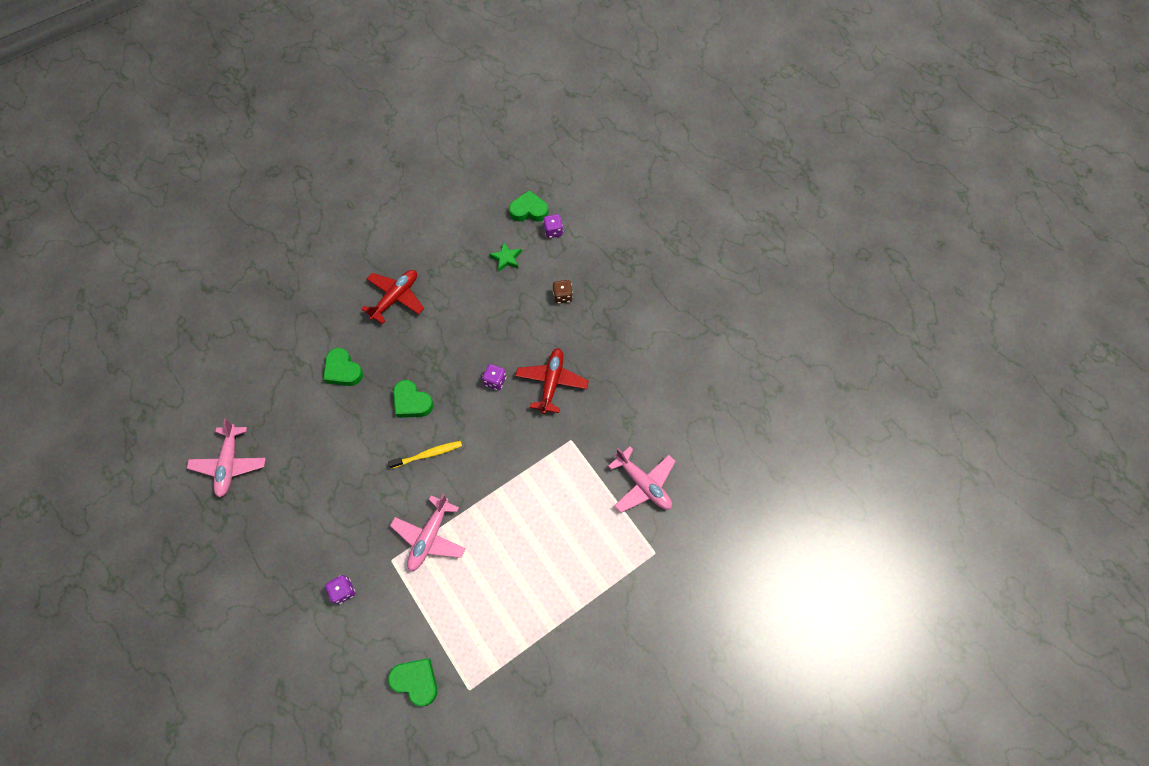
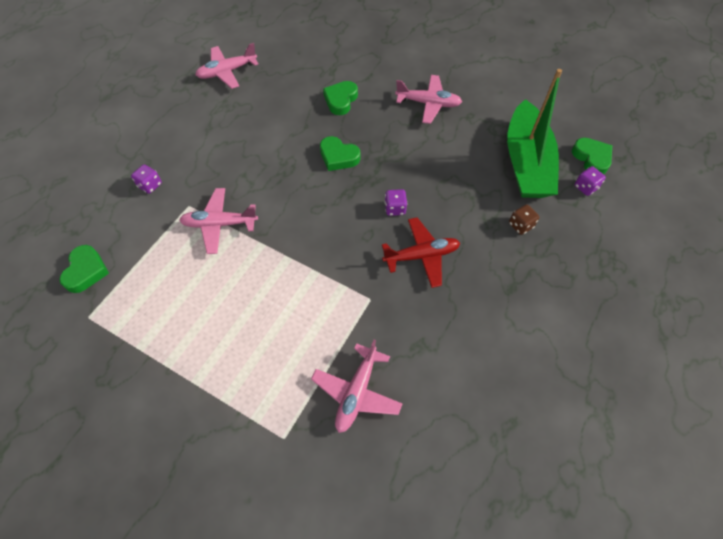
camera: 65 degrees right, 5 degrees down
red plane [361,270,424,324] -> pink plane [395,75,462,124]
yellow toothbrush [388,441,462,469] -> none
green heart [393,380,434,418] -> green heart turned 75 degrees counterclockwise [320,136,360,171]
green star [489,242,522,271] -> green boat [507,69,562,198]

